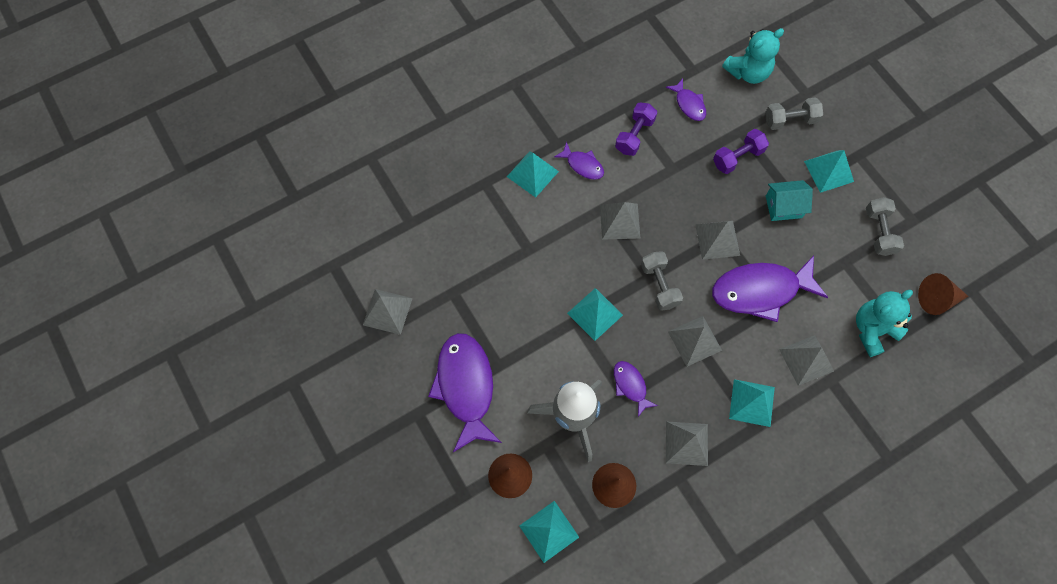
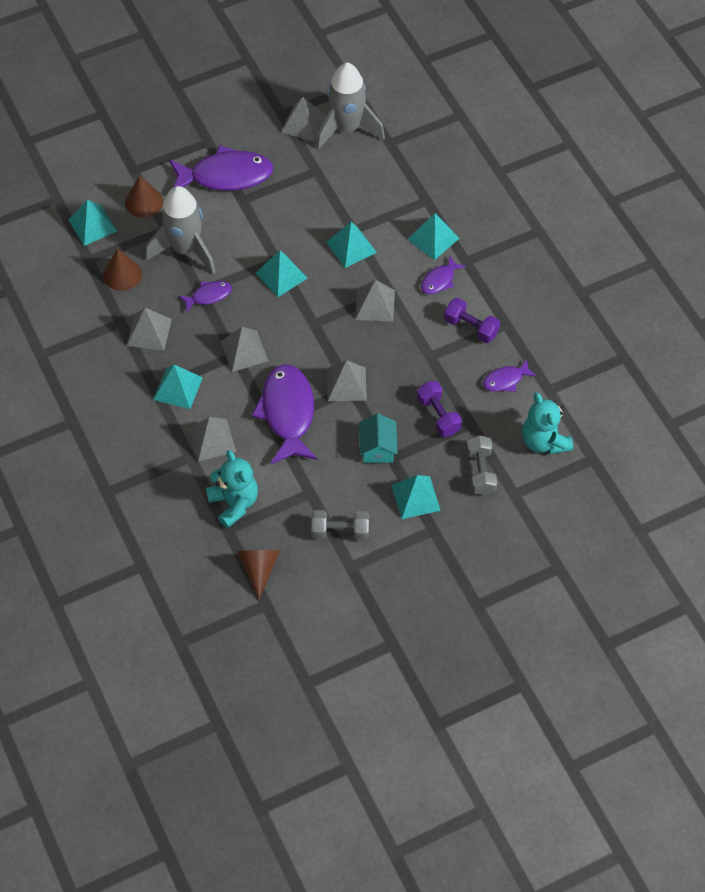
camera: 95 degrees right, 10 degrees down
grey dumbbell [641,251,683,311] -> none
none -> grey rocket [316,63,385,150]
none -> turquoise pyramid [326,222,377,268]

